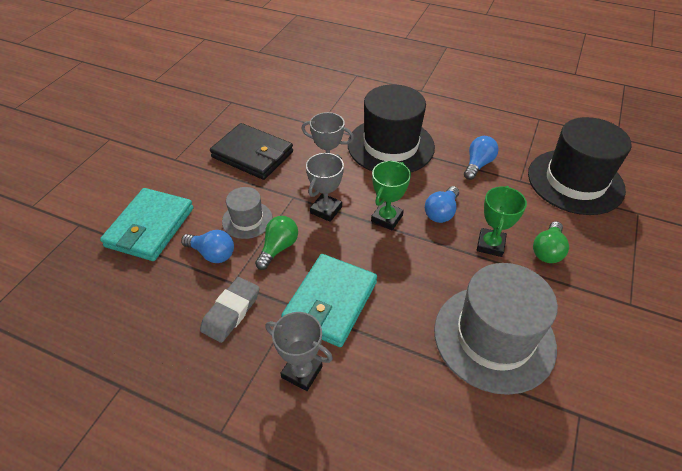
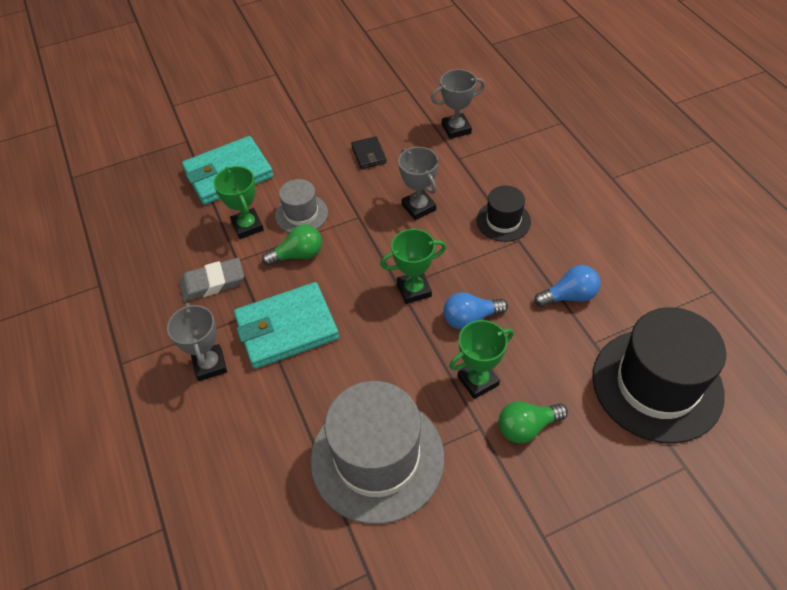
camera: 45 degrees right, 5 degrees up
blue light bulb [181,230,234,263] -> green trophy [214,166,264,239]
black wallet [210,123,293,180] -> black wallet [351,136,387,169], size x0.48
grey trophy [306,153,344,222] -> grey trophy moved to [431,69,485,139]
black hat [348,84,435,172] -> black hat [476,186,531,242], size x0.50

